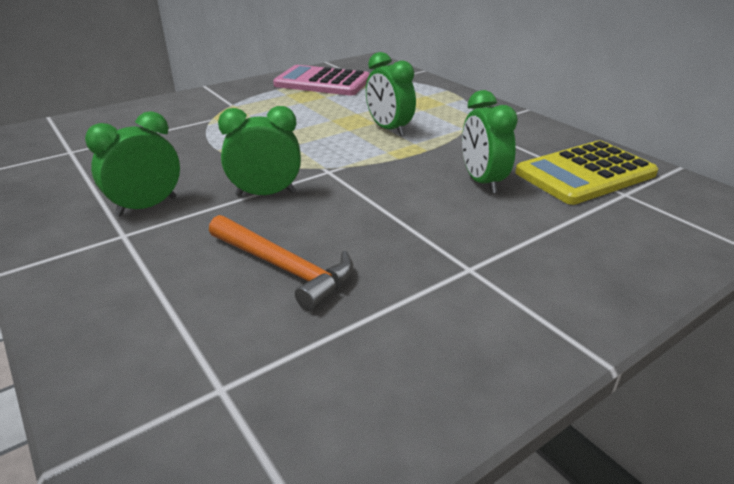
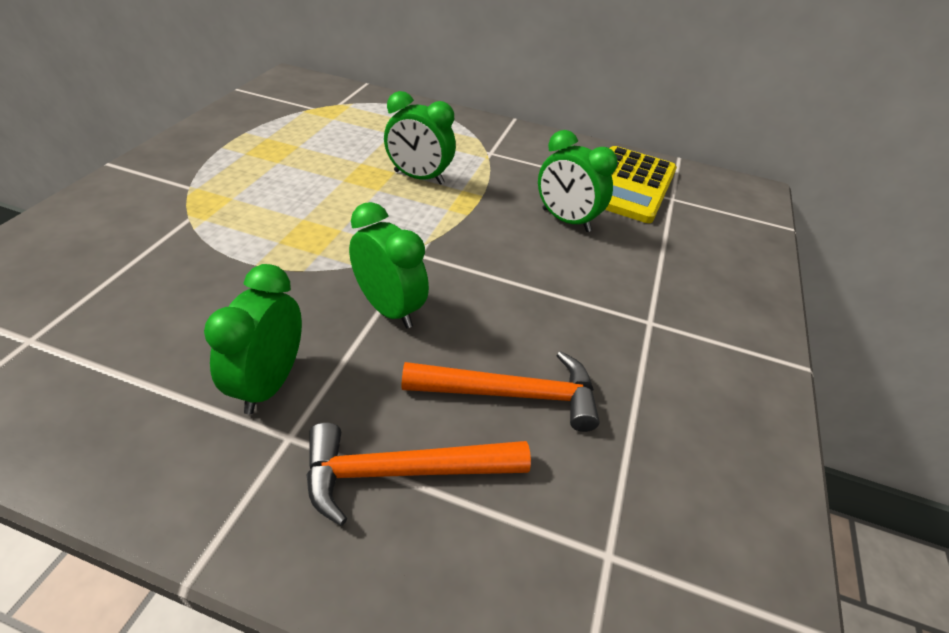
camera: 40 degrees left, 10 degrees up
green clock [218,106,301,196] -> green clock turned 90 degrees clockwise [349,202,429,328]
pink calculator [273,65,370,95] -> none
none -> orange hammer [306,422,531,526]

